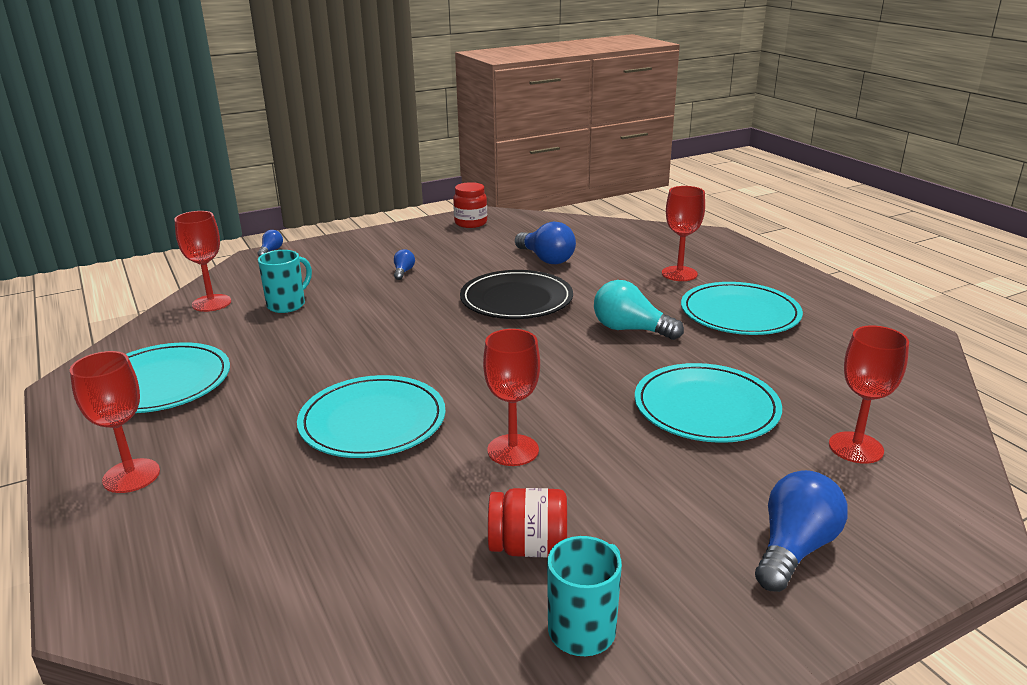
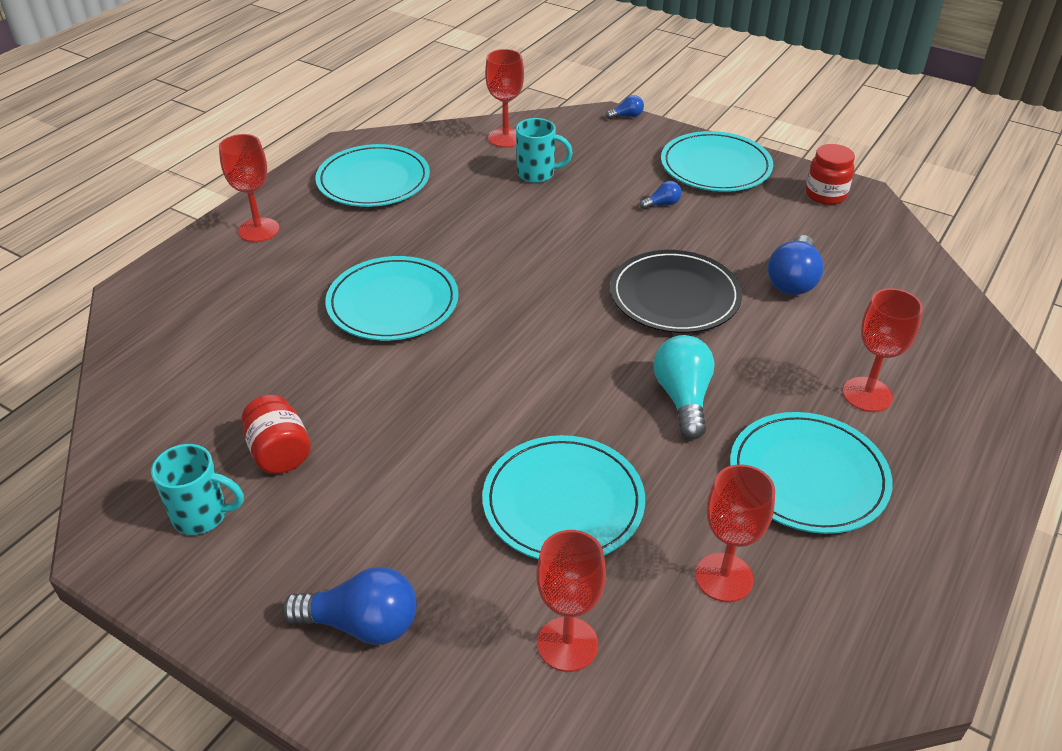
camera: 60 degrees right, 15 degrees up
red goblet [483,329,540,466] -> red goblet moved to [695,464,775,602]
none -> turquoise plate [661,131,773,192]

